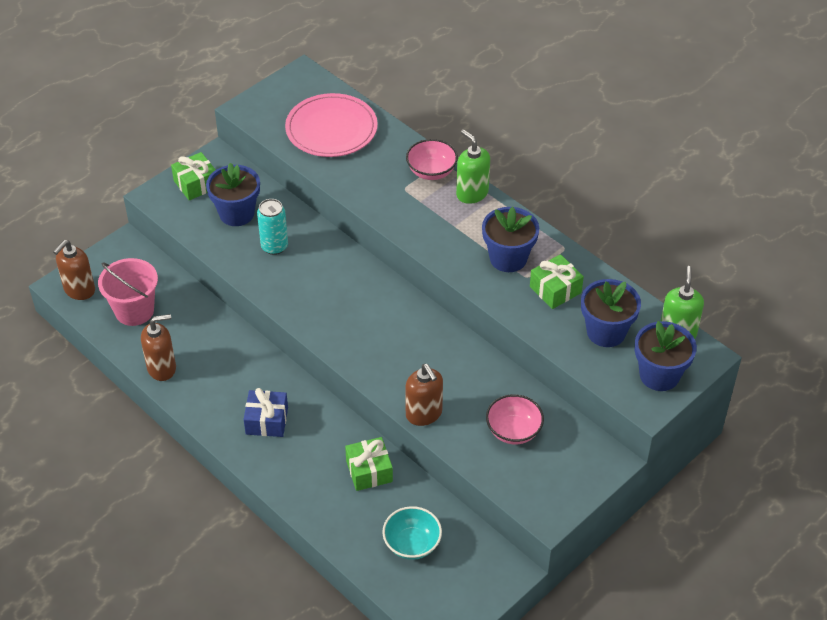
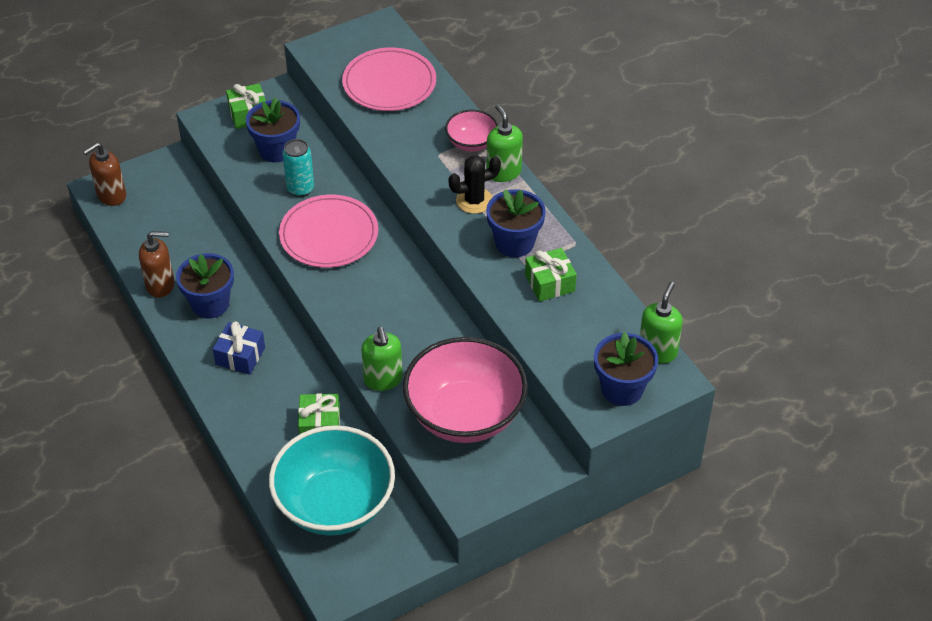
camera: 15 degrees right, 0 degrees up
pink bucket [98,258,158,326] -> none
turquoise bowl [382,506,442,560] -> turquoise bowl [269,425,395,536], size x2.06
brown soap dispenser [405,364,443,426] -> green soap dispenser [361,327,403,391]
pink bowl [486,394,544,444] -> pink bowl [403,337,528,443], size x2.06
blue flower pot [581,279,641,347] -> blue flower pot moved to [176,253,234,319]
none -> pink plate [279,195,378,268]
none -> black cactus [448,156,501,214]

